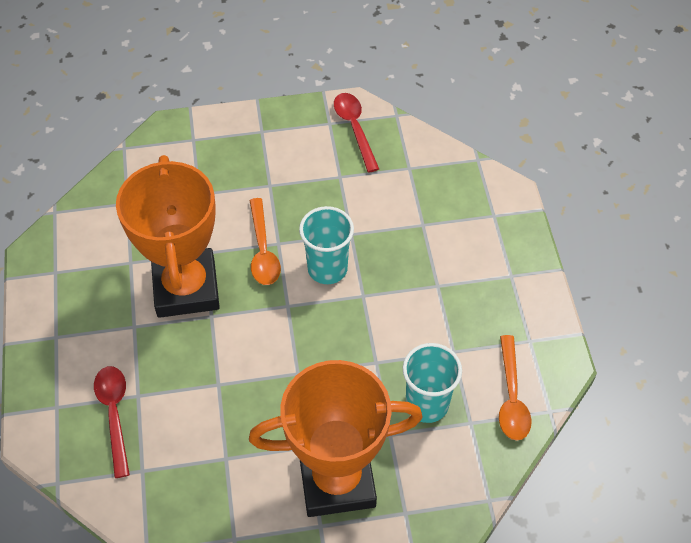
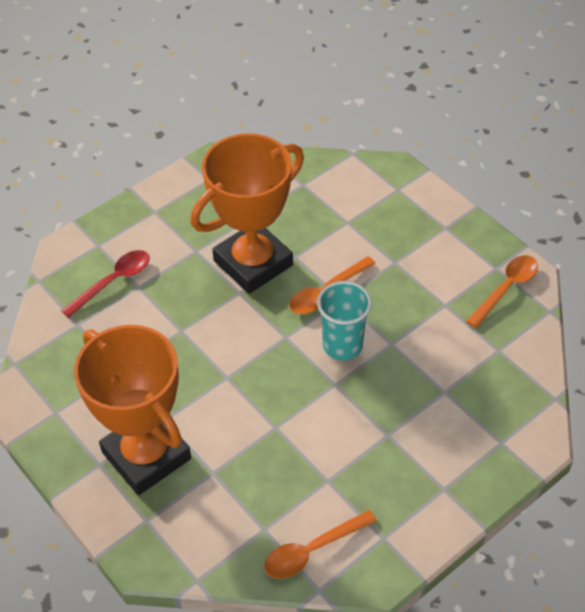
camera: 60 degrees right, 5 degrees down
red spoon [334,93,379,172] -> orange spoon [466,255,538,328]
turquoise cup [403,343,462,423] -> none

